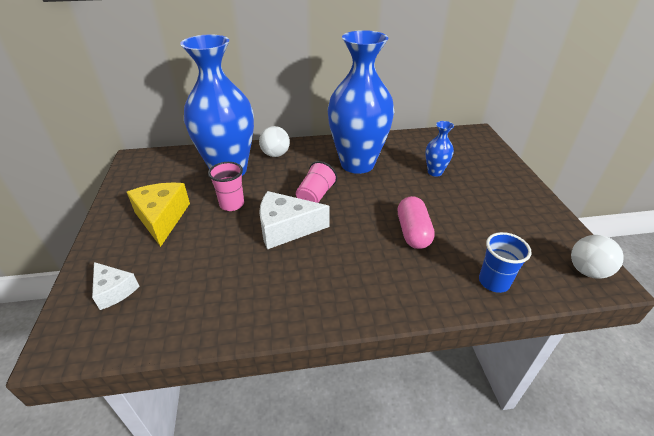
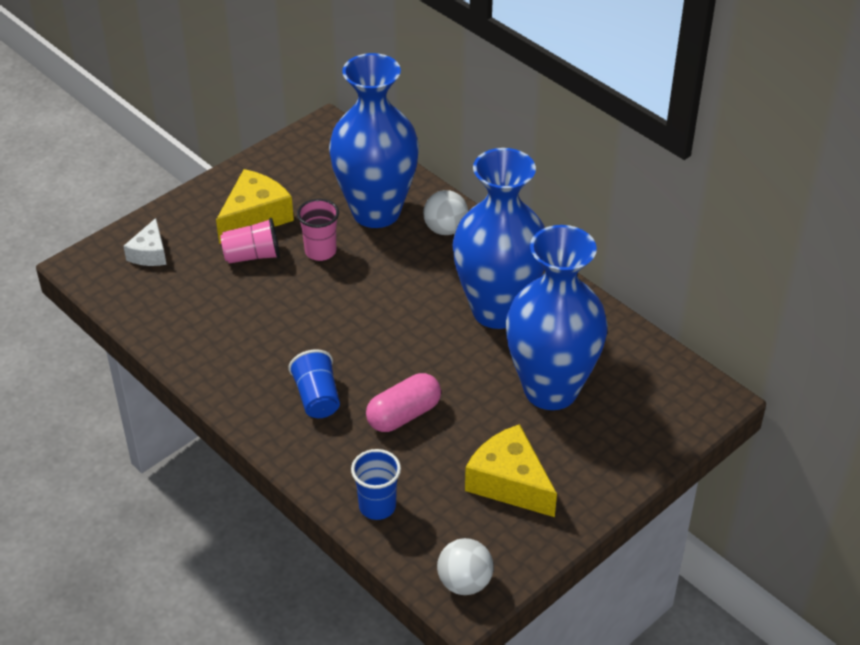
camera: 55 degrees right, 5 degrees up
white cheese [259,191,330,249] -> none
pink cup [296,161,337,203] -> pink cup moved to [220,218,280,263]
blue vase [425,121,454,177] -> blue vase [506,225,608,410], size x2.38
none -> blue cup [288,349,340,418]
none -> yellow cheese [465,424,557,517]

